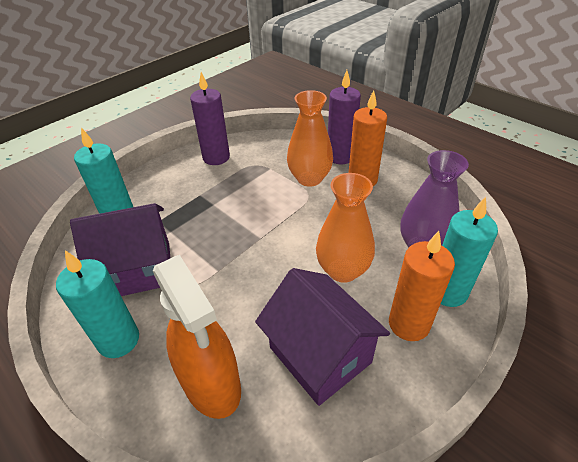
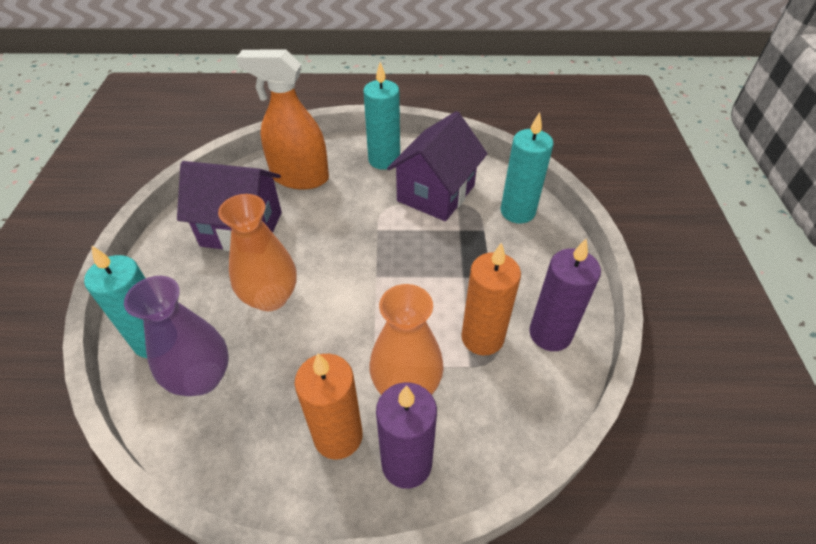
camera: 135 degrees right, 5 degrees up
orange candle [389,231,455,341] -> orange candle moved to [461,242,521,355]

